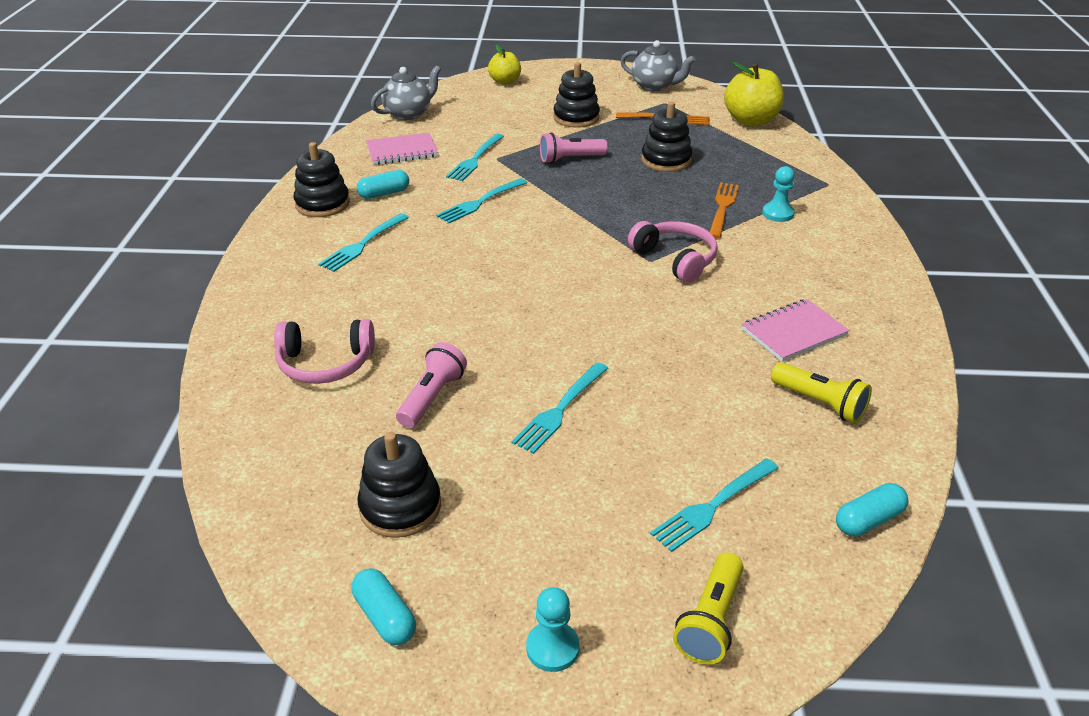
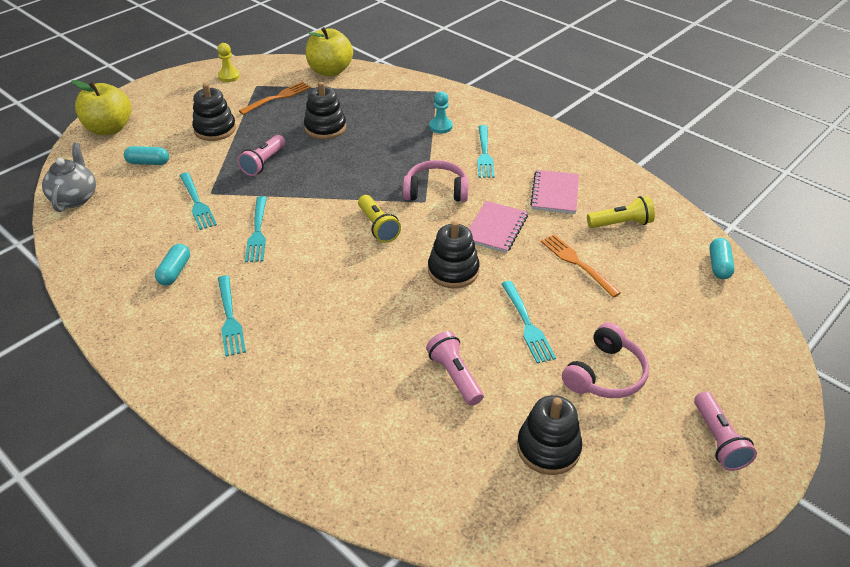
camera: 50 degrees left, 5 degrees up
pink headphones [274,319,375,384] -> pink headphones moved to [562,323,649,398]
black stacking toy [294,142,350,217] -> black stacking toy moved to [428,221,480,288]
turquoise capsule [352,568,416,645] -> turquoise capsule moved to [124,146,169,165]
pink notebook [366,132,438,165] -> pink notebook moved to [469,201,528,253]
yellow apple [488,45,521,85] -> yellow apple [71,80,131,135], size x1.62
turquoise pawn [526,587,580,672] -> pink flashlight [694,392,757,471]
grey teapot [620,40,696,91] -> yellow pawn [217,43,240,82]
turquoise fork [650,458,779,552] -> turquoise fork moved to [477,125,495,178]
yellow flashlight [673,552,744,664] -> yellow flashlight moved to [358,195,401,243]
orange fork [710,182,739,239] -> orange fork moved to [541,234,621,298]

